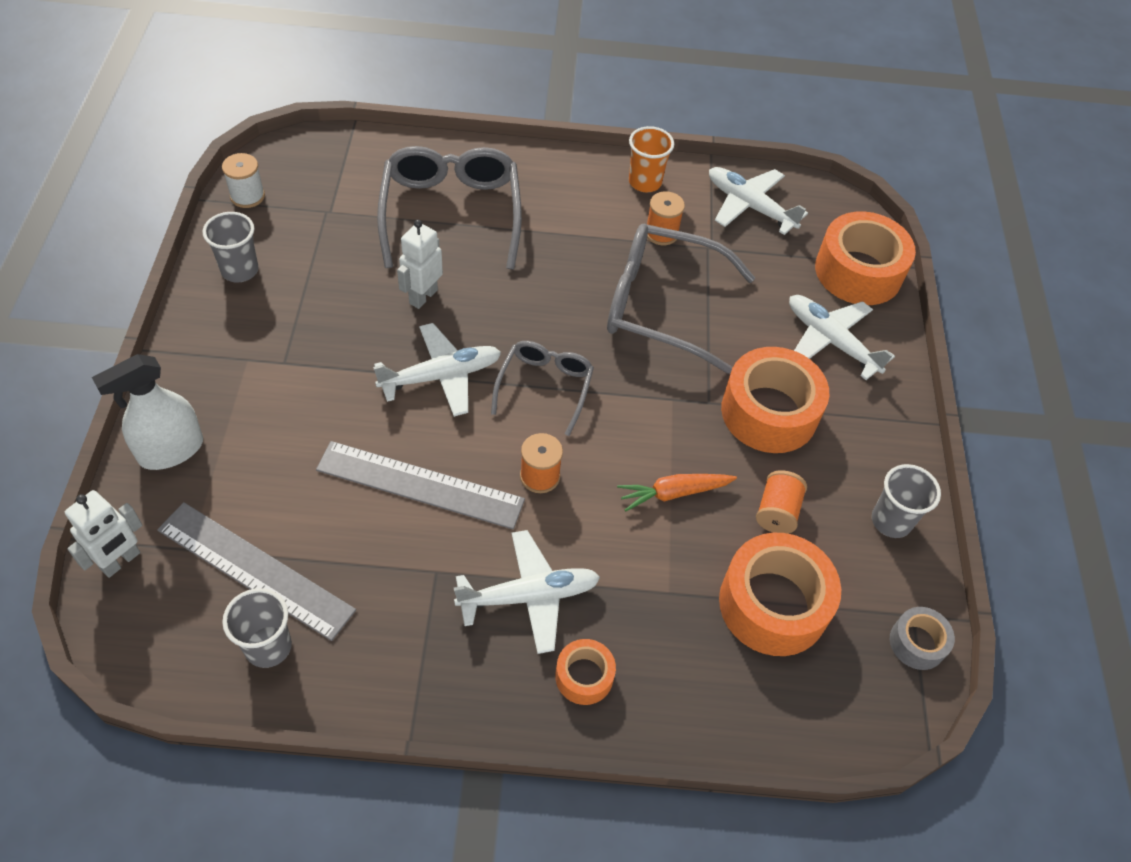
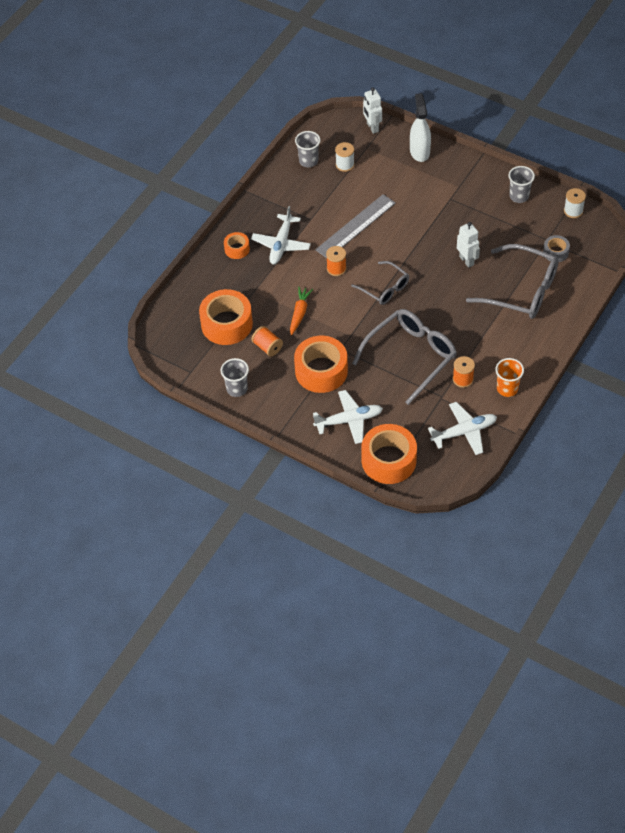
camera: 125 degrees right, 0 degrees up
grey ruler [157,502,356,641] -> white spool [335,142,354,172]
white plane [373,323,501,417] -> none
grey tape [890,607,955,670] -> grey tape moved to [543,235,570,262]

